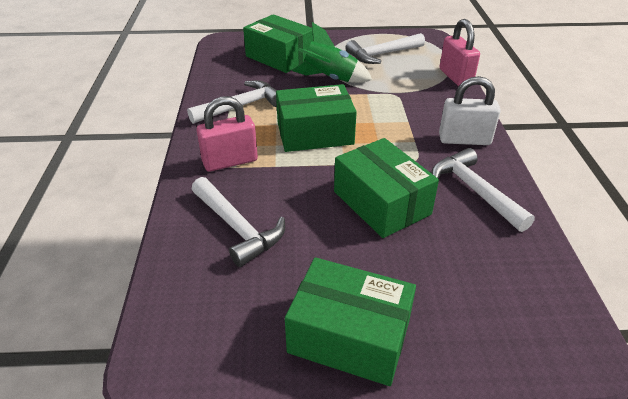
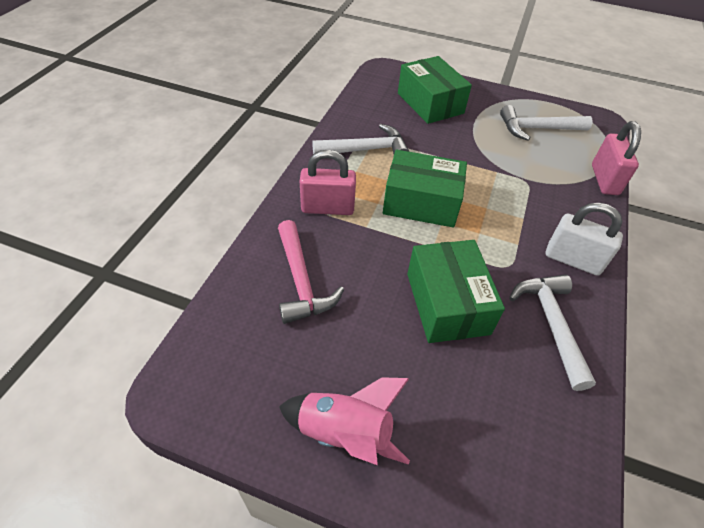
camera: 20 degrees right, 10 degrees up
white hammer [192,177,285,267] -> pink hammer [278,220,344,324]
green box [285,257,416,386] -> pink rocket [279,377,410,465]
green rocket [292,22,372,83] -> none

